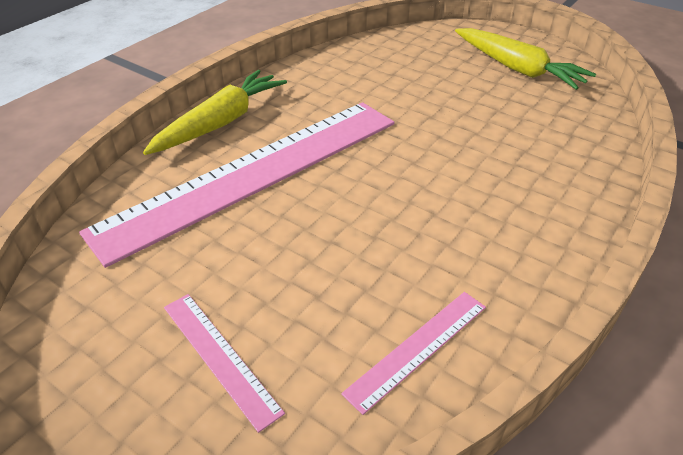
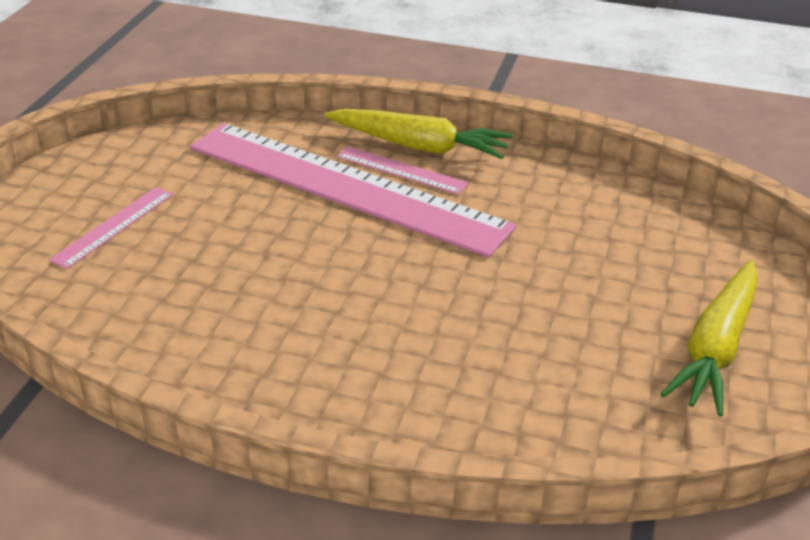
camera: 70 degrees right, 5 degrees down
pink ruler [341,292,486,415] -> pink ruler moved to [336,146,469,195]

